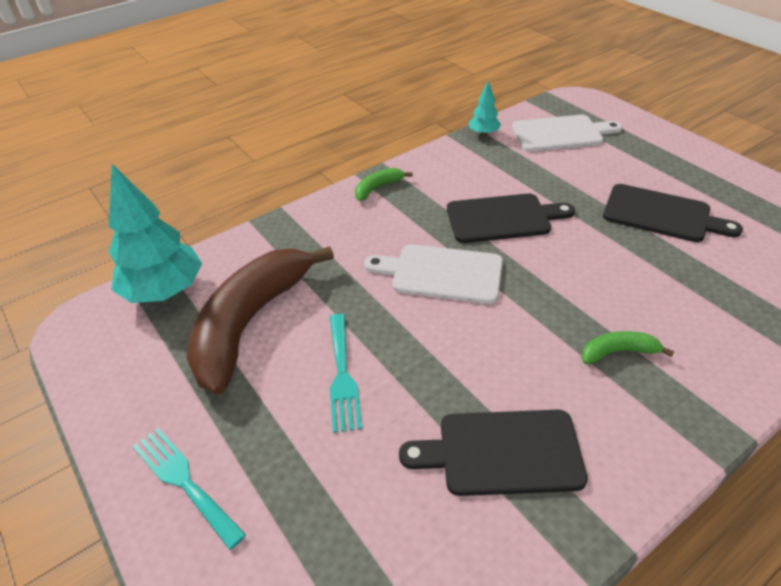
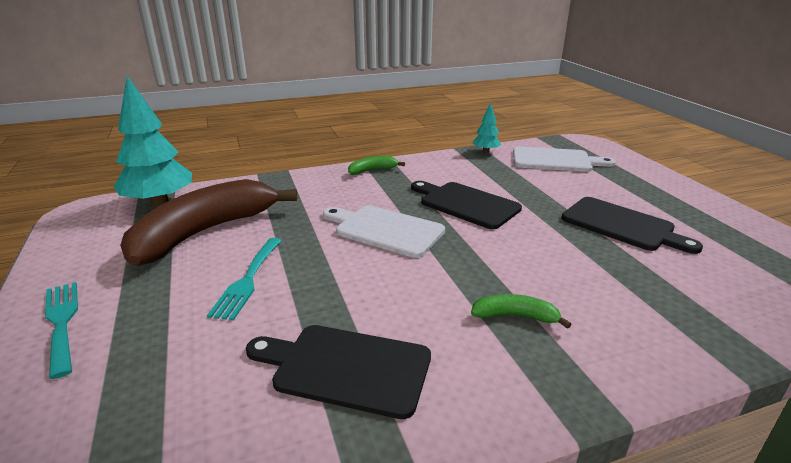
camera: 15 degrees right, 15 degrees down
black cutting board [447,193,575,243] -> black cutting board turned 150 degrees counterclockwise [411,181,522,229]

